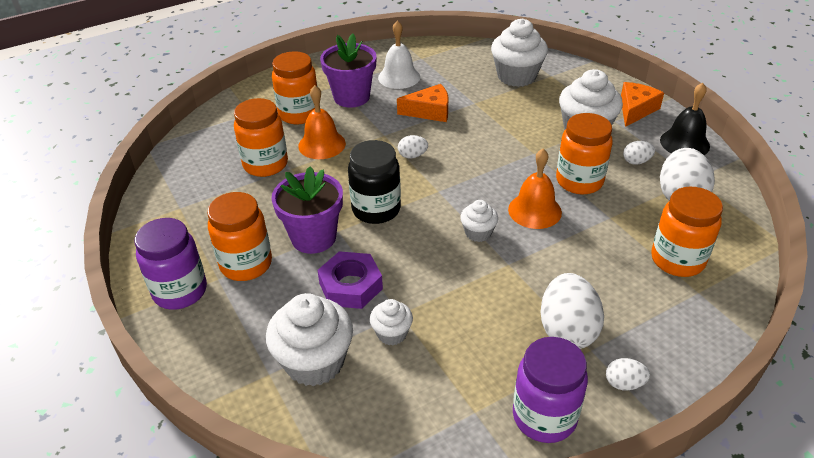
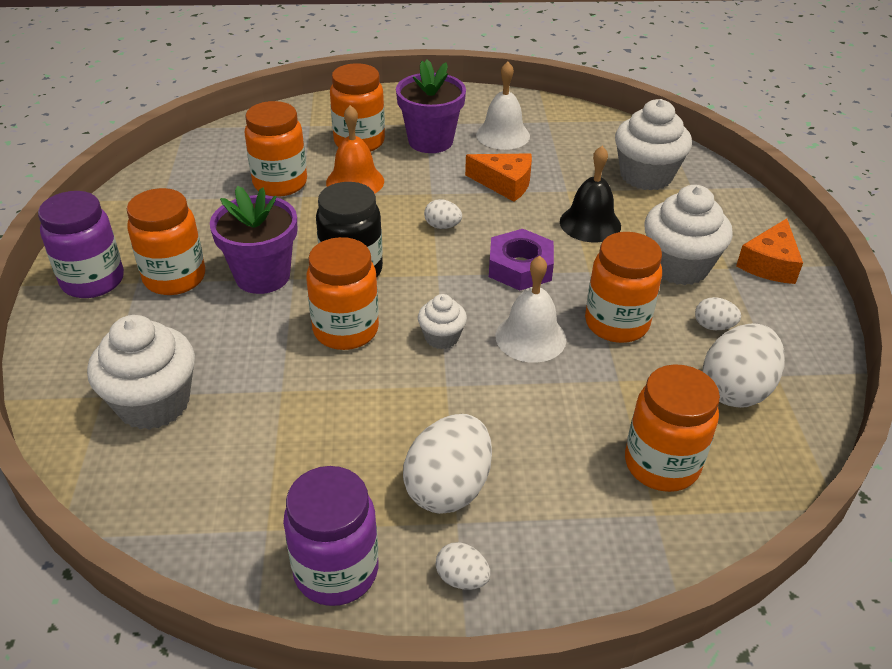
camera: 25 degrees right, 0 degrees up
purple nut [317,251,383,309] -> purple nut moved to [489,229,554,291]
white cupcake [370,299,413,345] -> none
orange bell [508,149,562,229] -> white bell [495,256,566,363]
orange cheese [621,82,664,127] -> orange cheese turned 150 degrees clockwise [736,218,803,284]
black bell [660,83,710,155] -> black bell moved to [560,146,621,242]
none -> orange jar [306,237,379,350]

